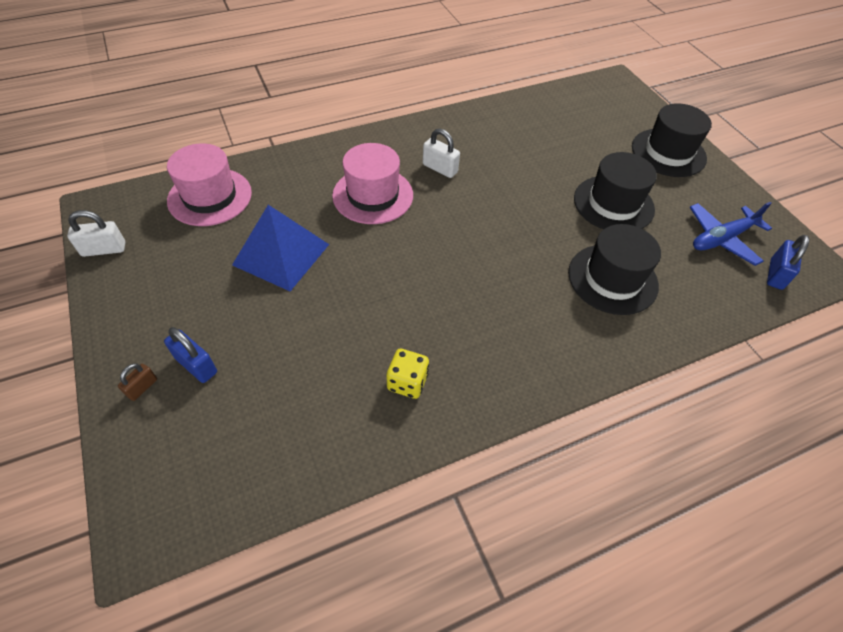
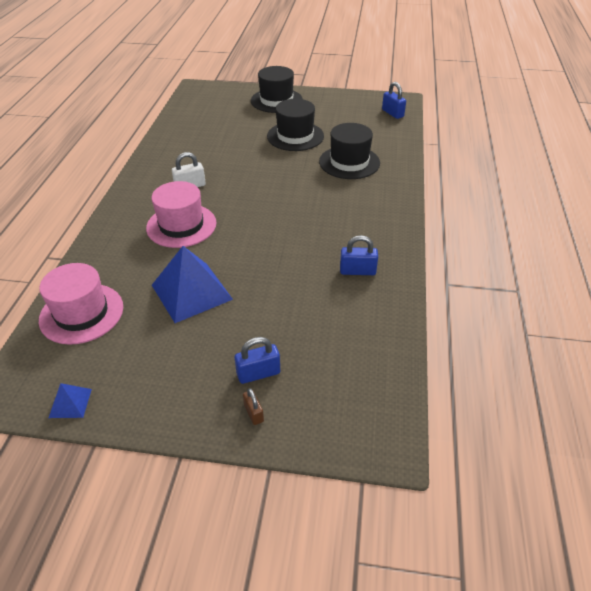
camera: 55 degrees left, 10 degrees down
white padlock [67,210,125,257] -> blue pyramid [49,383,92,418]
yellow dice [386,349,429,399] -> blue padlock [340,235,378,275]
blue plane [690,202,772,266] -> none

